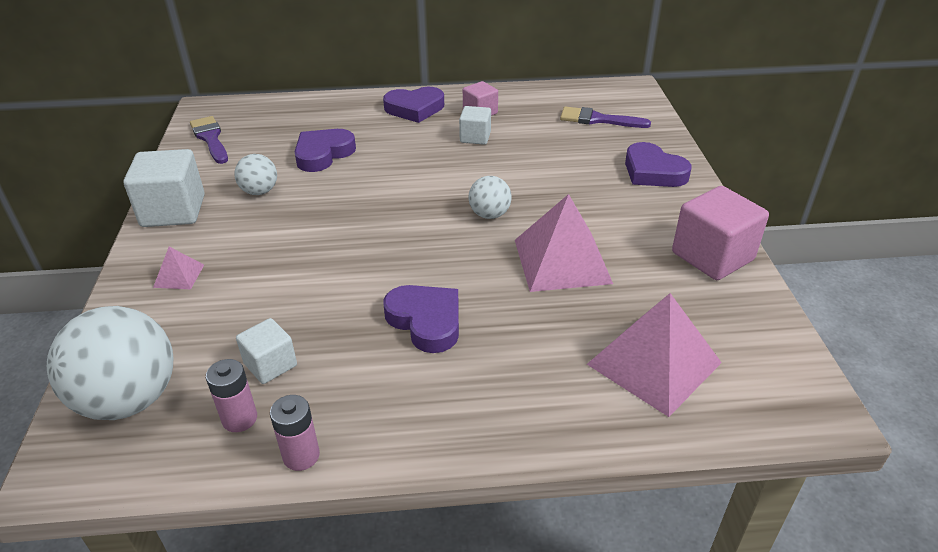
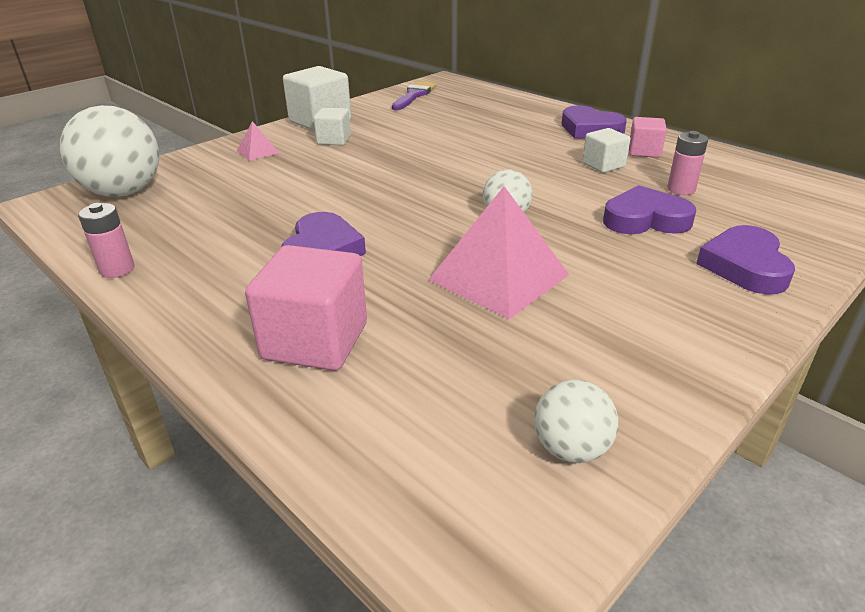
camera: 50 degrees right, 5 degrees down
pink battery [206,359,257,432] -> pink battery moved to [667,131,708,195]
white ball [234,154,277,195] -> white ball moved to [534,380,618,463]
white cube [236,318,297,384] -> white cube moved to [313,108,351,145]
purple heart [295,129,356,172] -> purple heart moved to [603,185,696,234]
purple brush [560,106,651,128] -> none
pink pyramid [587,293,722,417] -> none
pink cube [672,186,769,280] -> pink cube moved to [245,245,367,371]

